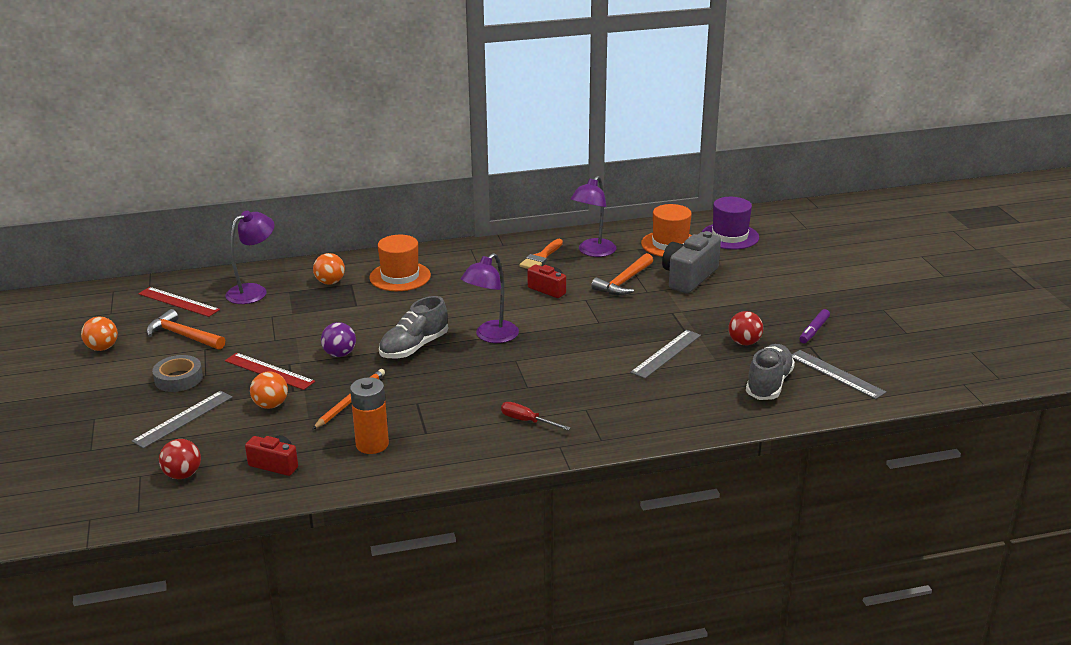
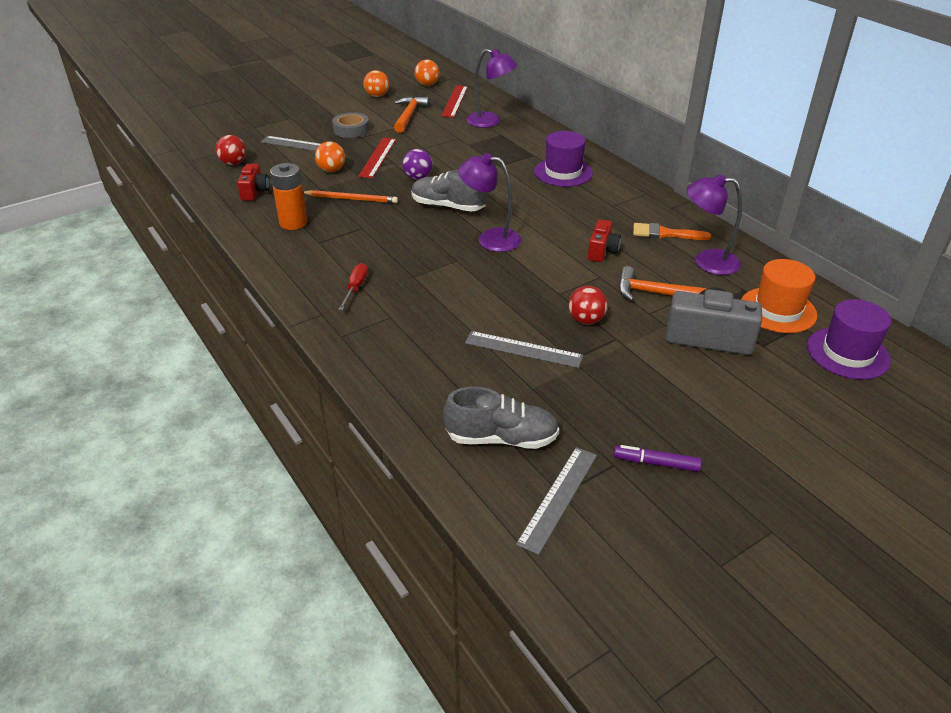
camera: 70 degrees right, 10 degrees up
orange ball [313,253,345,285] -> orange ball moved to [415,60,439,86]
orange hat [369,235,431,291] -> purple hat [534,131,593,187]
red ball [728,311,763,345] -> red ball moved to [568,286,608,324]

